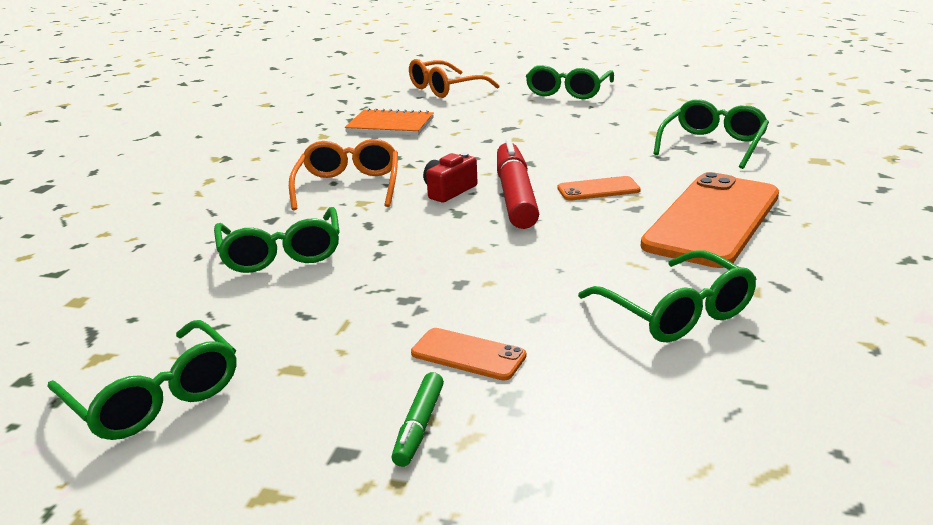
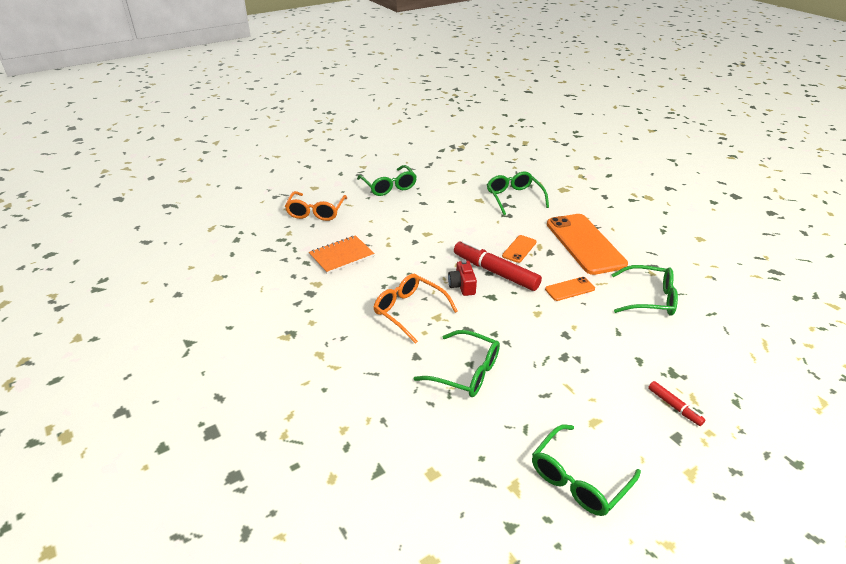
camera: 50 degrees left, 10 degrees up
green glasses [47,320,236,440] -> green glasses turned 135 degrees clockwise [532,424,641,516]
green marker [392,372,444,467] -> red marker [648,381,705,426]
orange phone [411,328,526,381] -> orange phone moved to [545,277,595,301]

